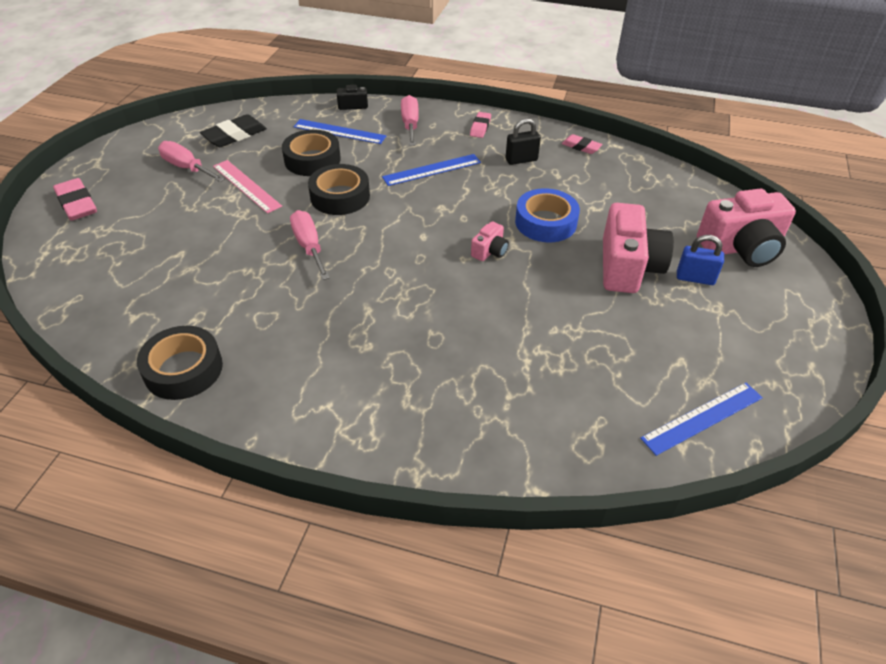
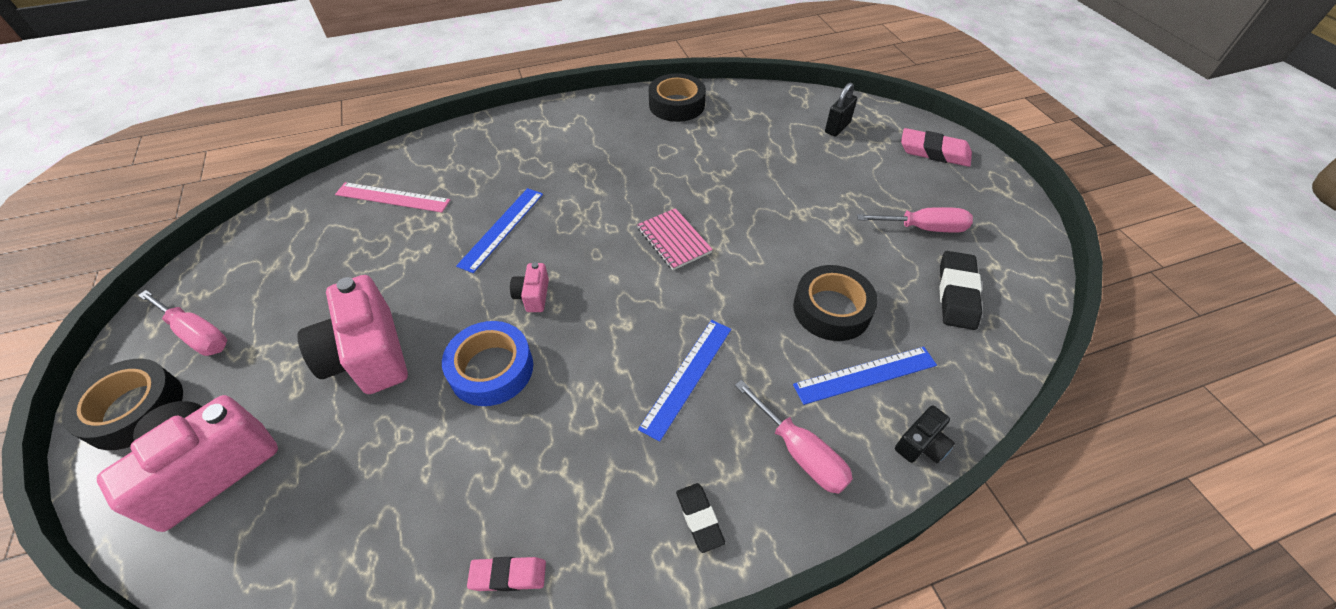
camera: 145 degrees right, 5 degrees up
pink ruler [213,160,282,213] -> pink ruler moved to [335,182,450,213]
pink screwdriver [290,210,330,280] -> pink screwdriver moved to [138,290,227,356]
black tape [308,164,370,215] -> black tape moved to [62,359,183,450]
pink eraser [470,112,491,138] -> black eraser [676,483,725,553]
black padlock [506,118,541,165] -> black padlock moved to [825,83,857,137]
blue ruler [640,383,763,456] -> blue ruler moved to [456,188,543,273]
blue padlock [677,235,724,285] -> none
none -> pink notebook [637,208,713,270]

